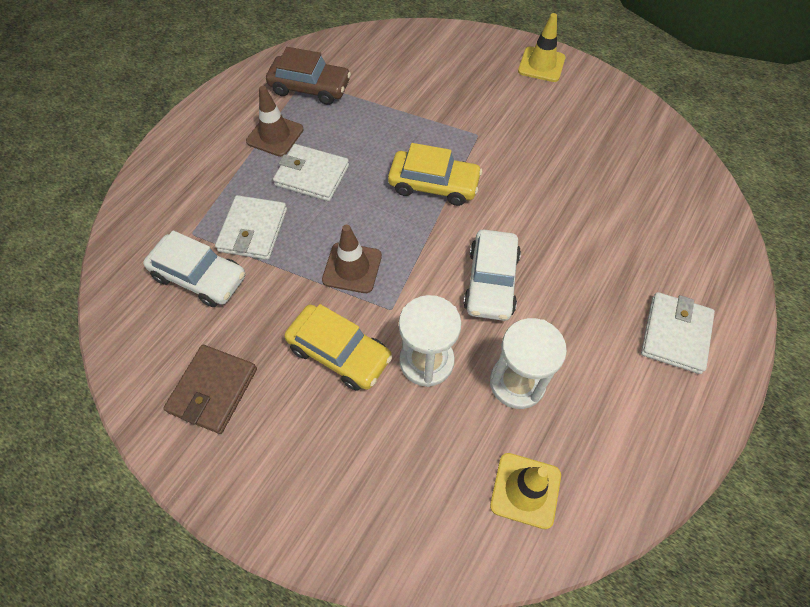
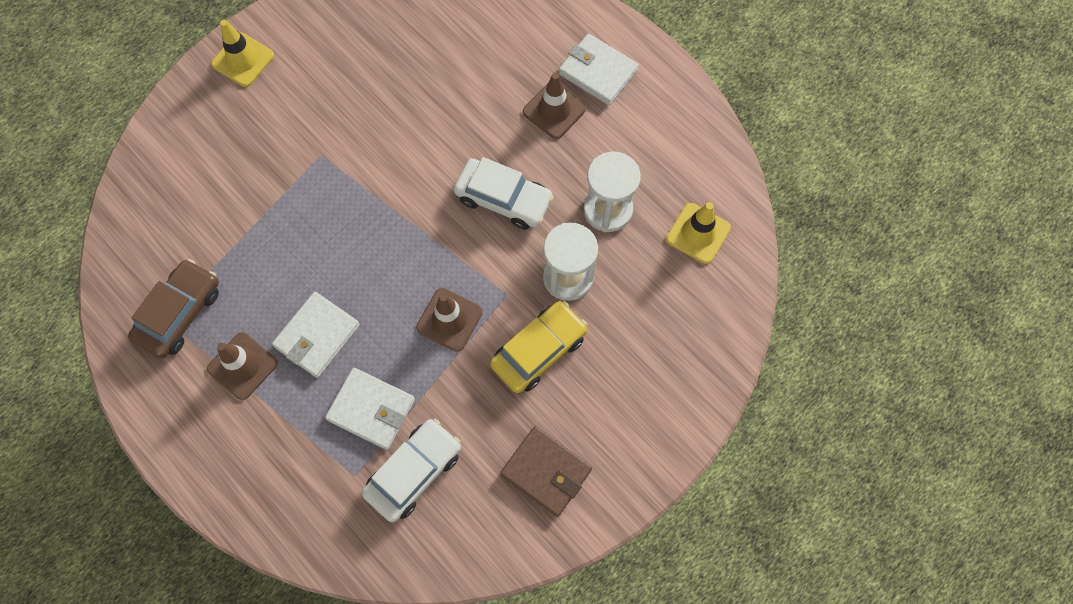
camera: 75 degrees left, 10 degrees up
yellow car [388,143,482,206] -> none
none -> brown traffic cone [523,73,586,139]

